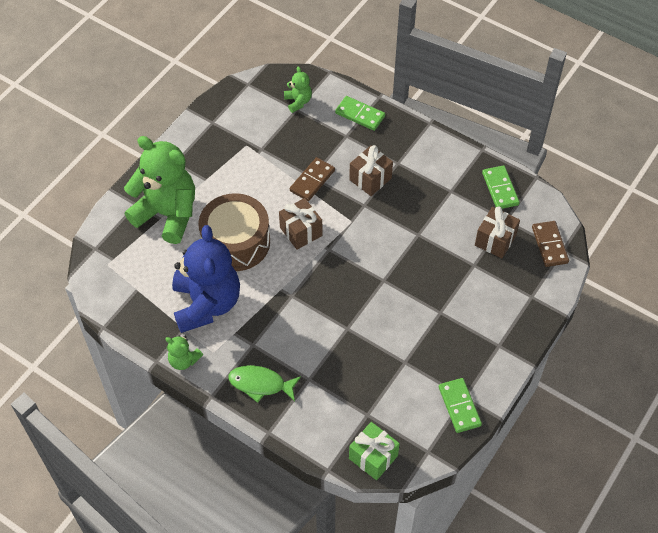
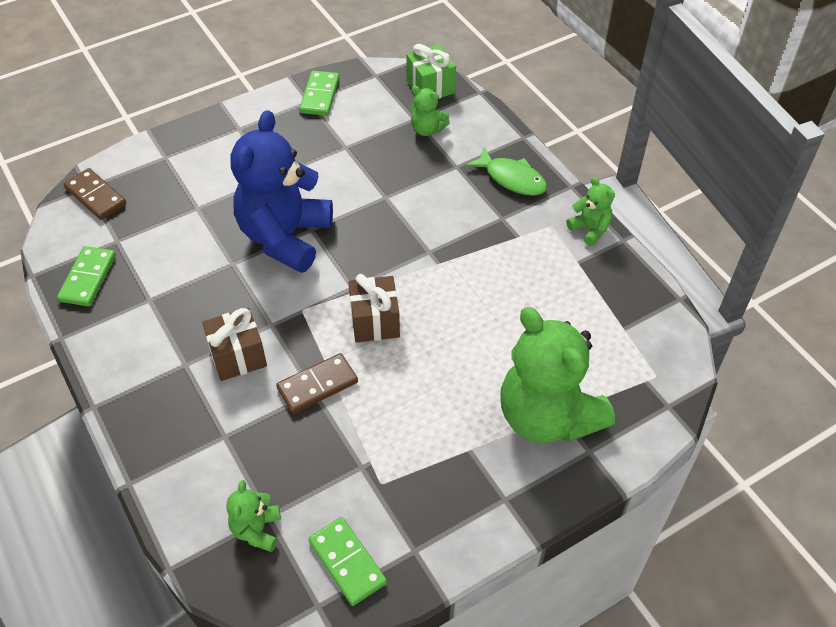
camera: 155 degrees left, 5 degrees down
blue teddy bear [172,225,240,333] -> blue teddy bear moved to [231,110,333,273]
brown drum [199,193,270,271] -> none
green domino [335,96,385,131] -> green domino moved to [308,517,387,606]
brown gift [475,206,520,258] -> none
brown domino [532,221,569,267] -> brown domino turned 60 degrees counterclockwise [64,168,126,220]
none -> green teddy bear [410,86,450,136]

